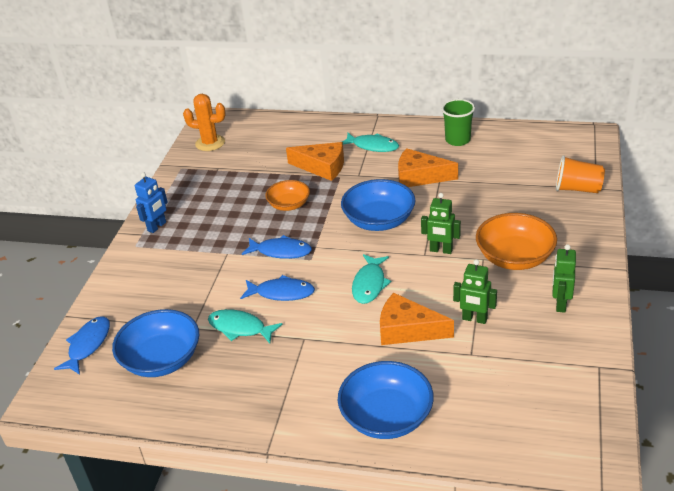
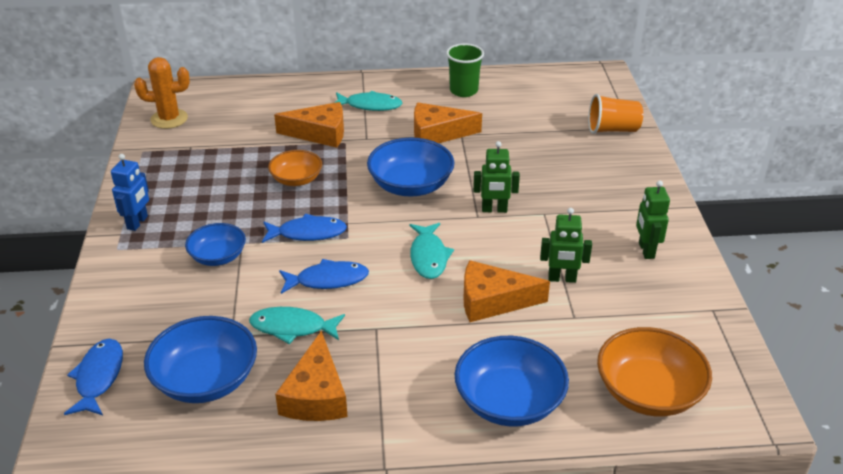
camera: 20 degrees left, 0 degrees up
orange bowl [476,213,557,270] -> orange bowl moved to [597,327,712,417]
none -> blue bowl [185,223,246,266]
none -> orange cheese [275,331,348,421]

